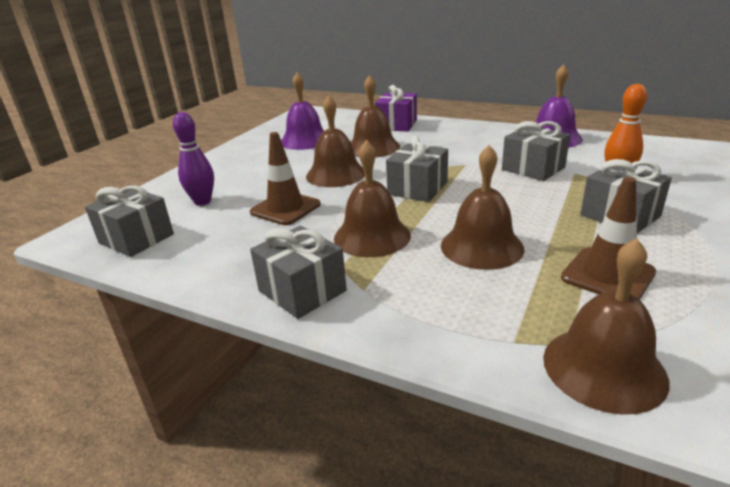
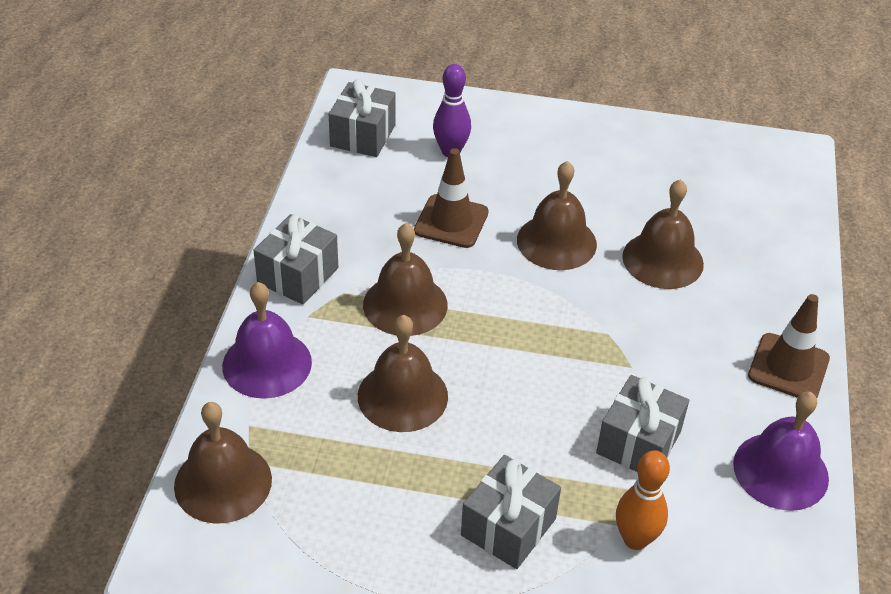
camera: 70 degrees right, 15 degrees up
purple bell [281,72,324,150] -> purple bell moved to [222,282,312,399]
purple gift [375,85,417,132] -> none
grey gift [386,136,448,202] -> none
brown traffic cone [561,177,656,300] -> brown traffic cone moved to [748,294,830,398]

